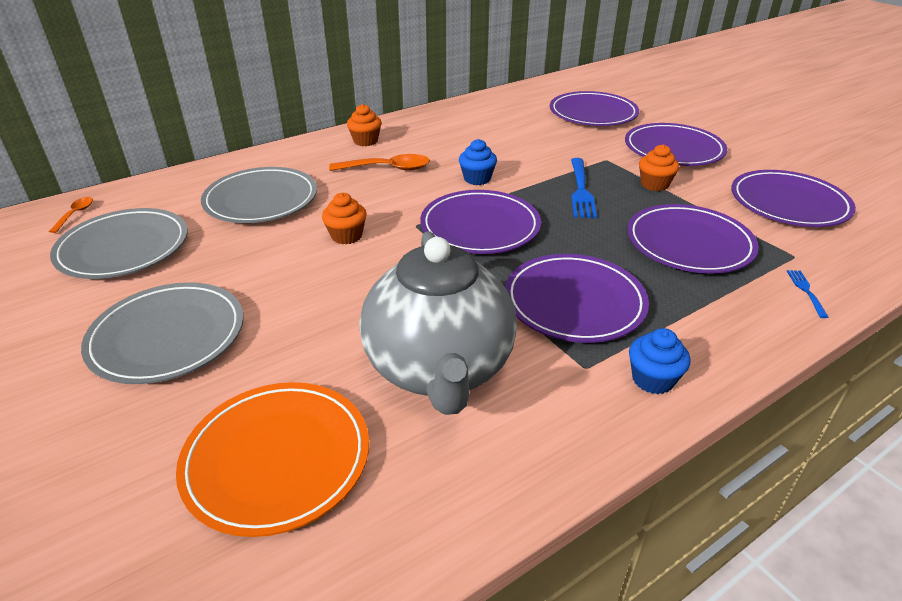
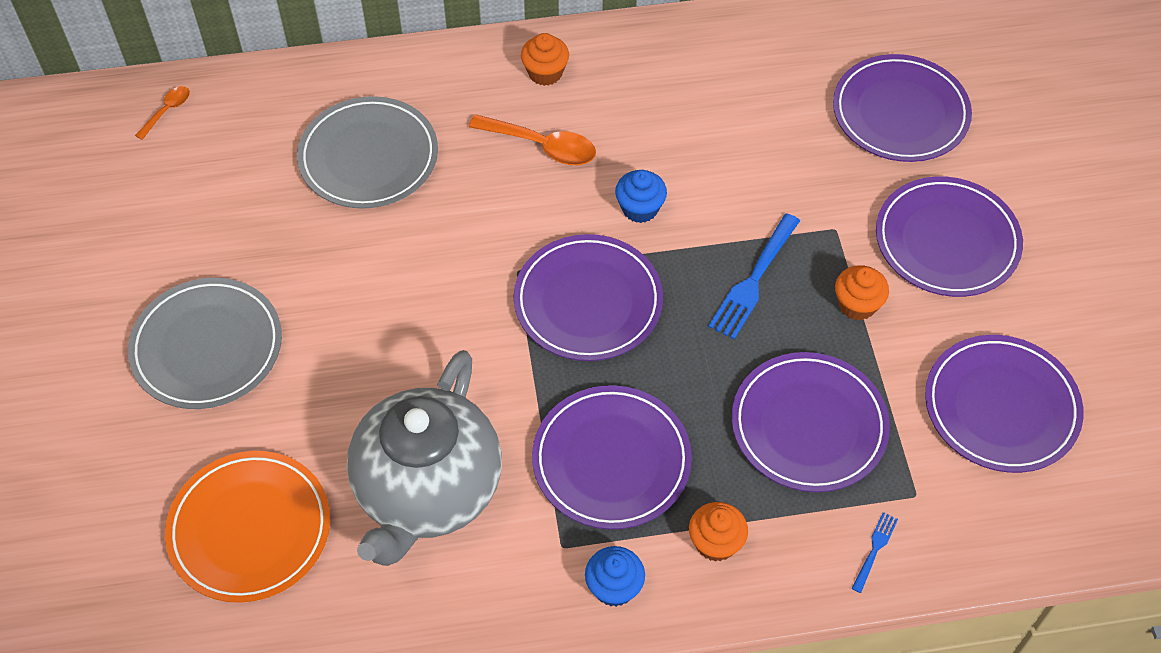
camera: 25 degrees right, 20 degrees up
grey plate [50,208,188,279] -> none
orange cupcake [322,193,367,244] -> orange cupcake moved to [689,502,748,562]

